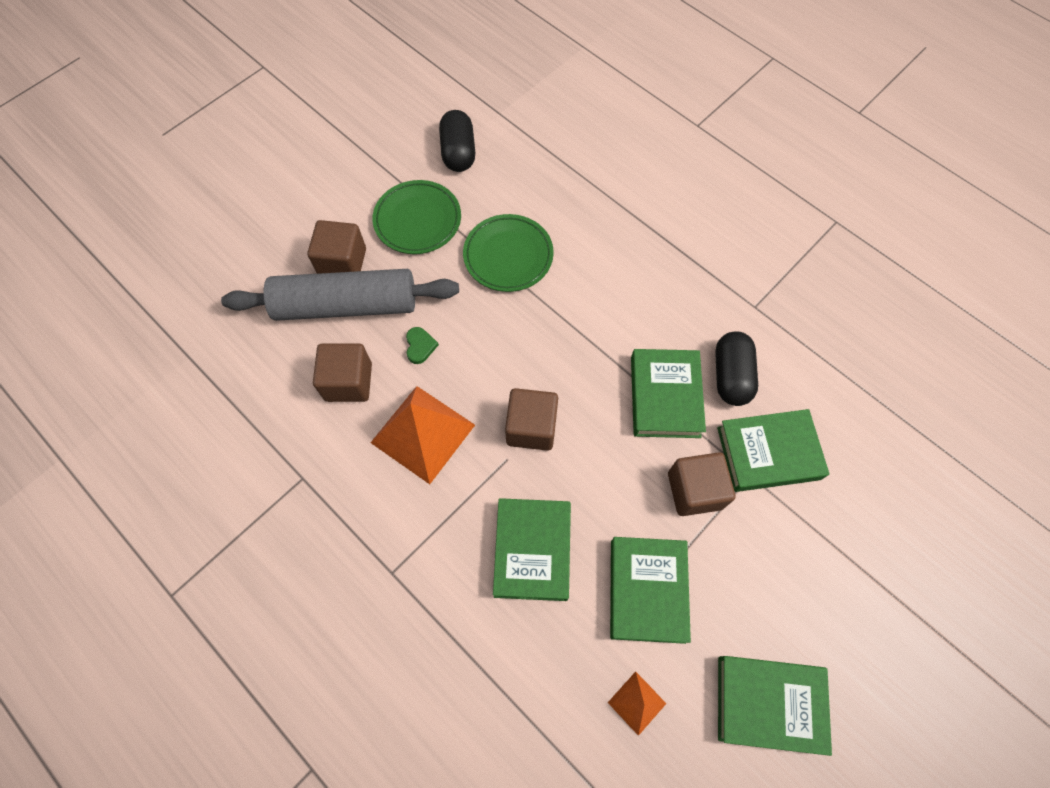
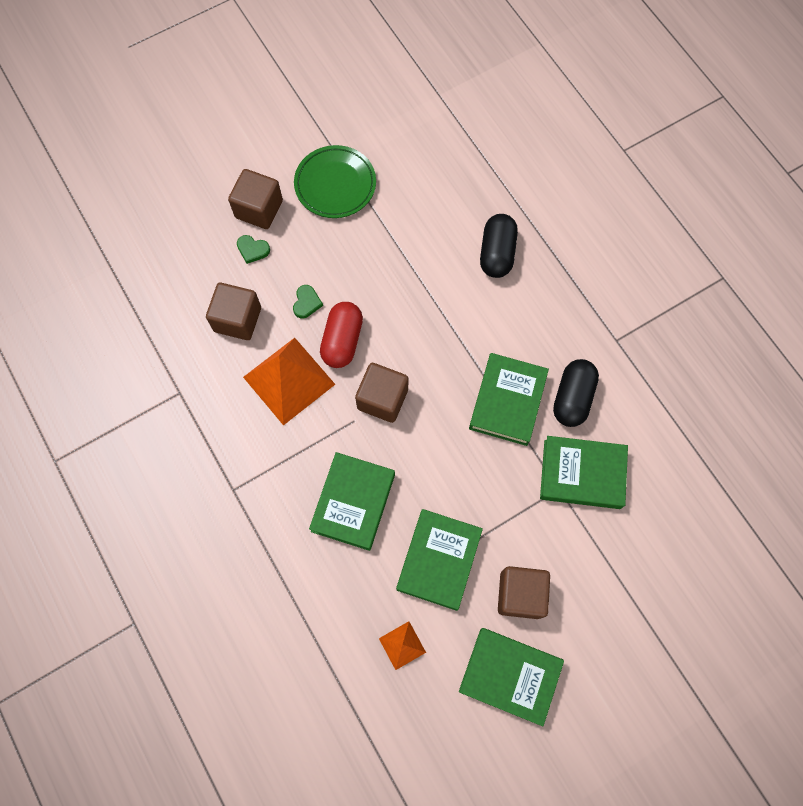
camera: 15 degrees right, 5 degrees up
grey rolling pin [221,269,459,321] -> green heart [237,235,270,264]
black capsule [439,110,475,172] -> black capsule moved to [480,214,518,278]
green plate [463,214,554,292] -> none
brown cube [668,452,735,516] -> brown cube moved to [498,566,550,619]
none -> red capsule [320,302,363,368]

